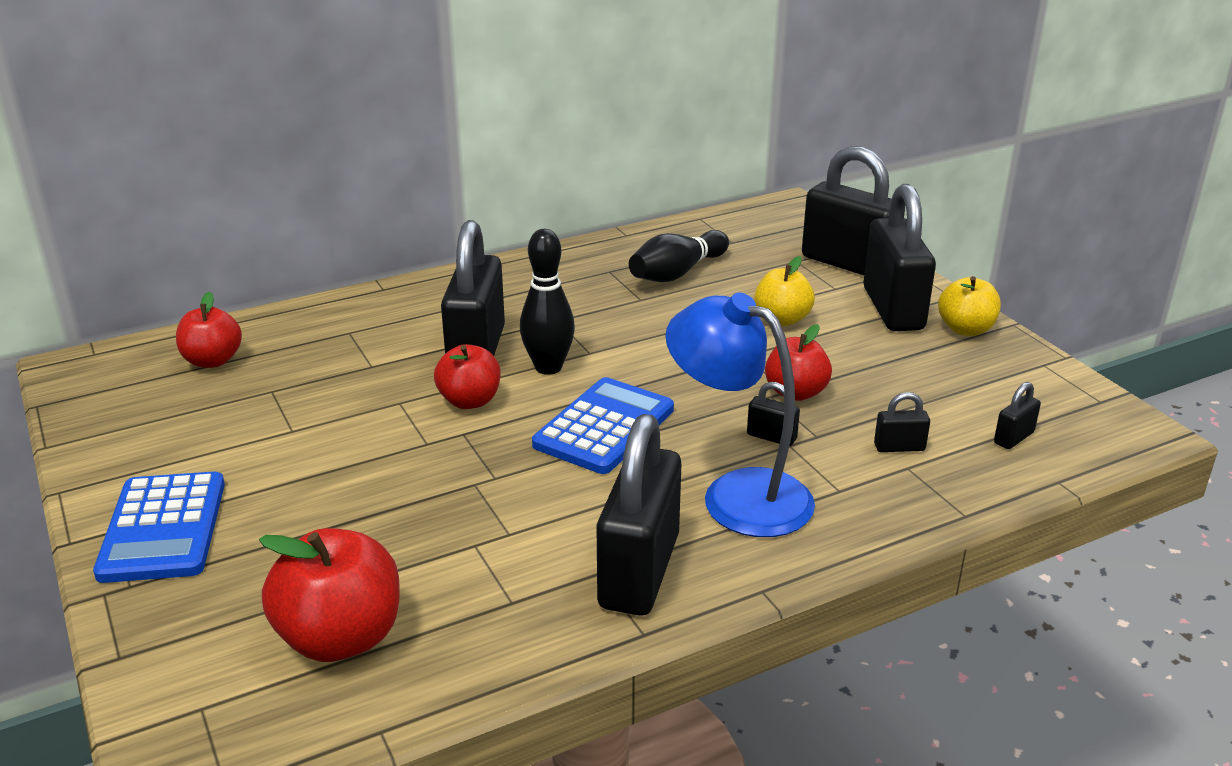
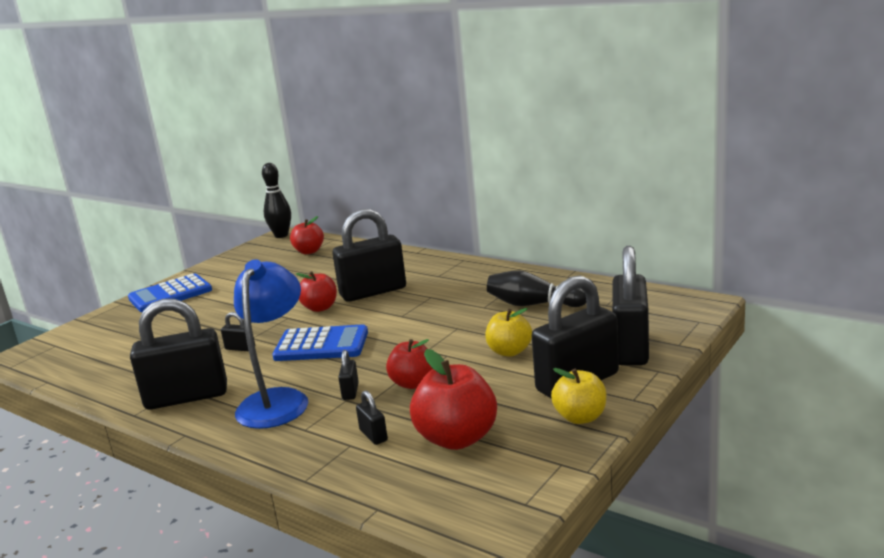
camera: 65 degrees right, 10 degrees down
red apple [259,528,400,662] -> red apple moved to [410,349,497,450]
black bowling pin [520,229,575,375] -> black bowling pin moved to [262,163,291,238]
black padlock [994,382,1041,449] -> black padlock moved to [221,312,255,351]

